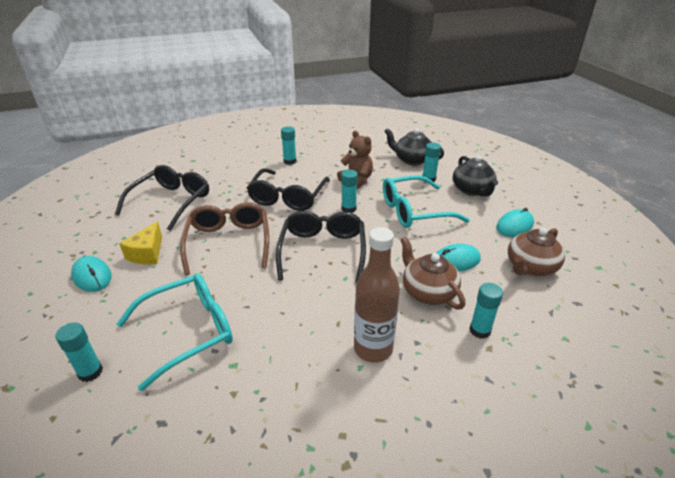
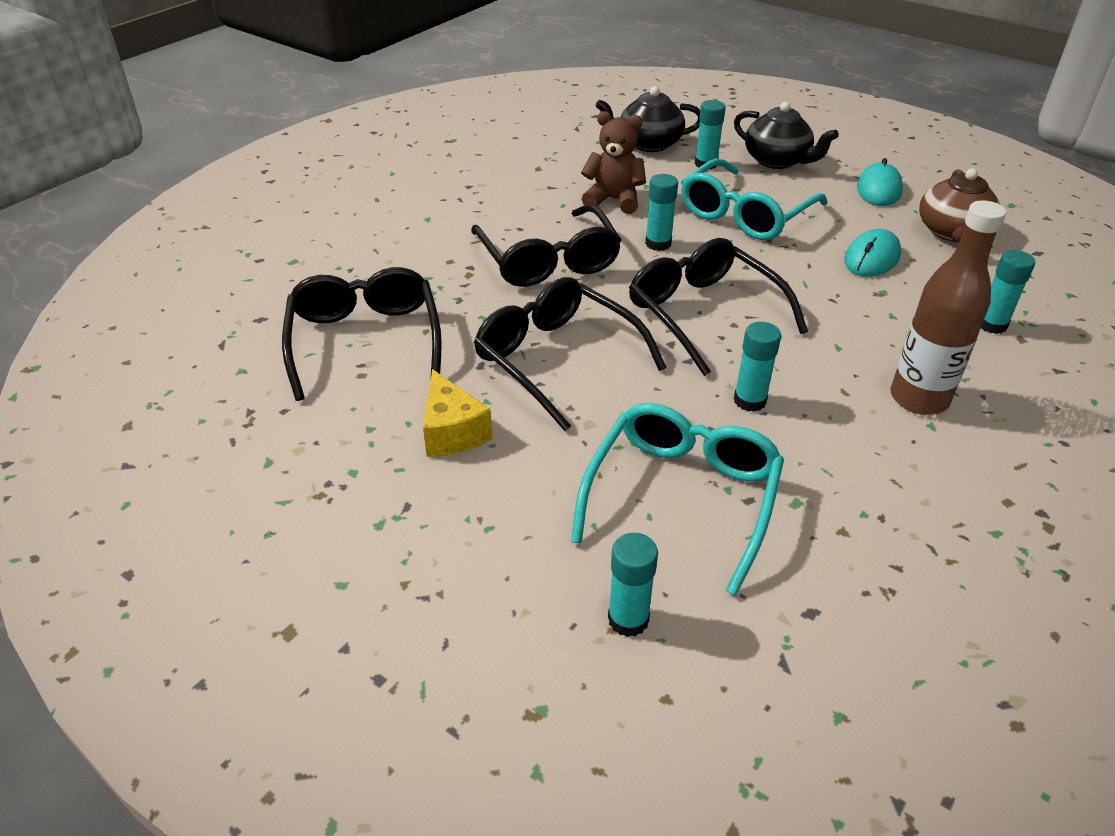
camera: 35 degrees left, 5 degrees up
turquoise mouse [71,256,112,292] -> none
brown glasses [180,202,269,275] -> black glasses [474,277,666,431]
turquoise glue stick [281,127,296,165] -> turquoise glue stick moved to [734,322,781,412]
brown teapot [401,237,465,309] -> none

